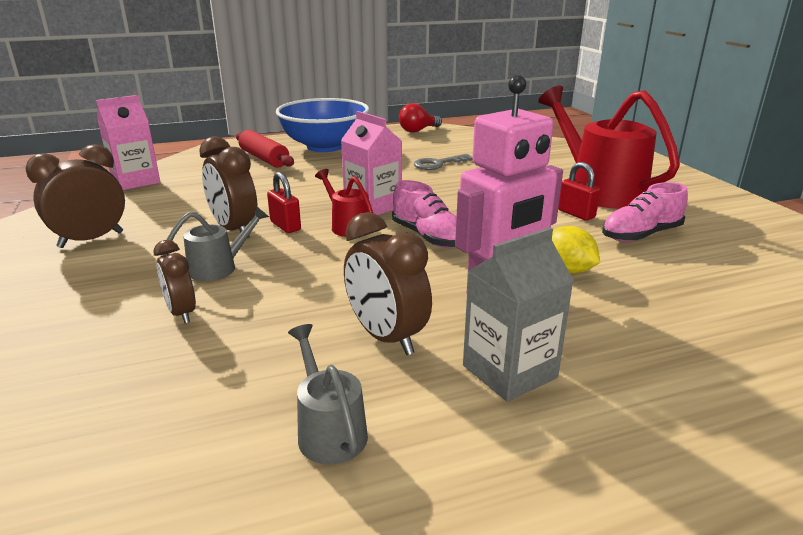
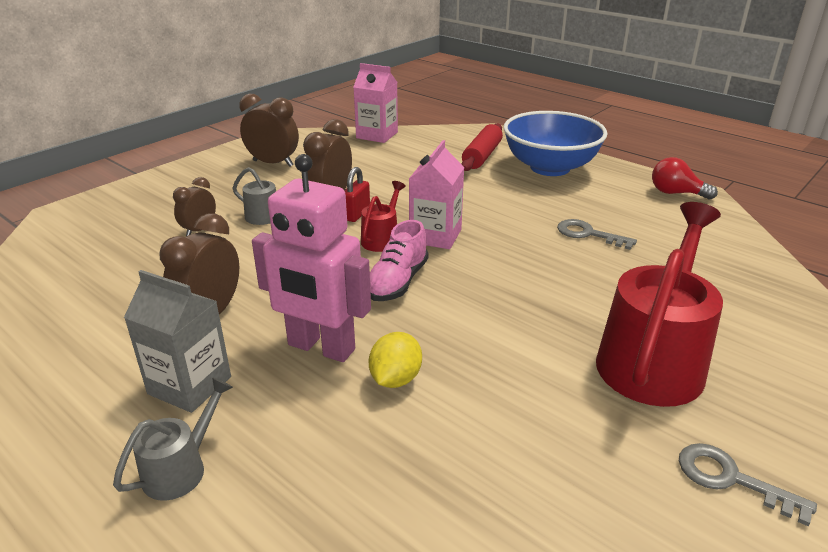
camera: 60 degrees right, 5 degrees up
grey watering can [288,324,368,465] -> grey watering can moved to [113,377,233,501]
red padlock [558,162,600,221] -> none
pink shoe [602,182,688,242] -> none
none -> grey key [679,443,817,526]

